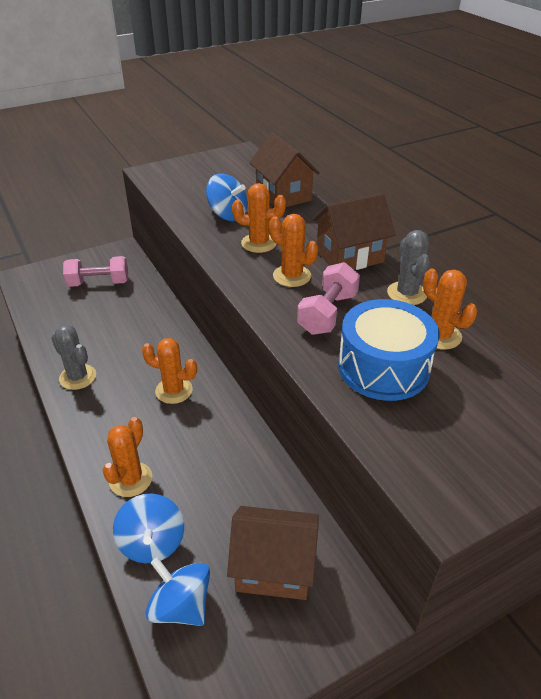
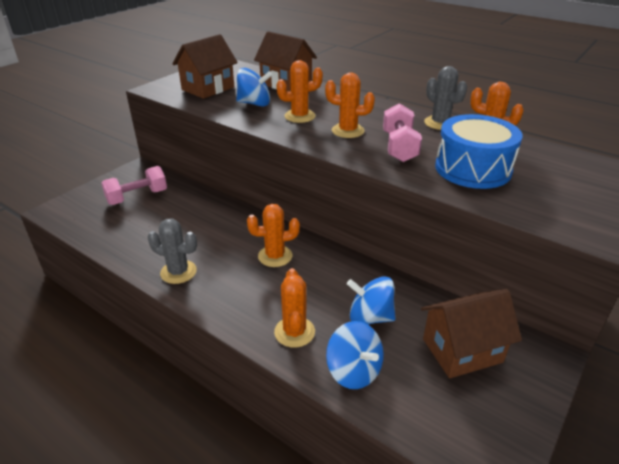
camera: 25 degrees left, 5 degrees down
blue spinning top [146,557,210,626] -> blue spinning top moved to [347,276,396,325]
brown house [312,193,395,270] -> brown house moved to [172,34,238,99]

